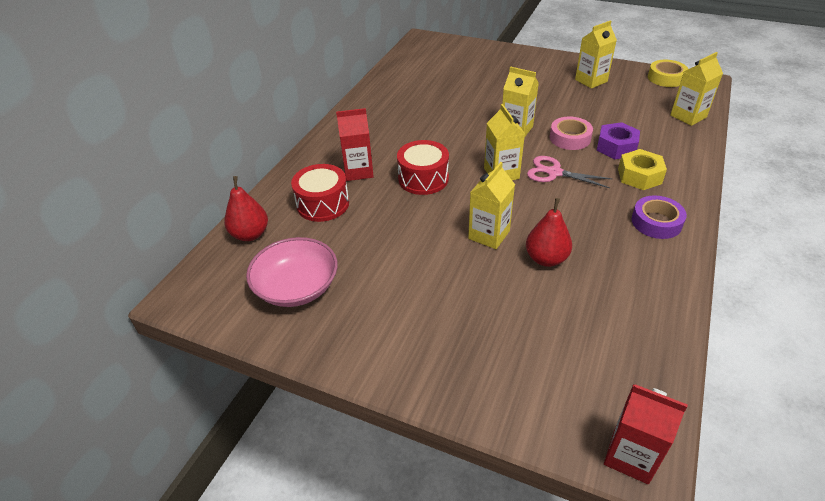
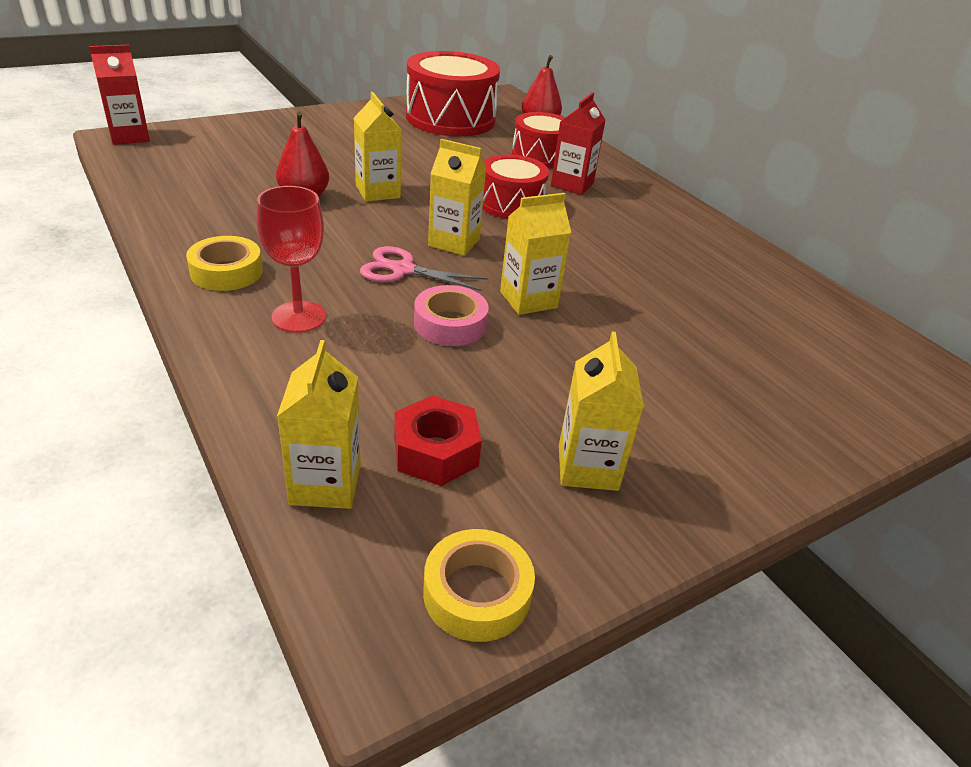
camera: 120 degrees right, 5 degrees down
pink bowl [246,237,338,307] -> red drum [406,51,500,136]
pink scissors [527,156,613,188] -> pink scissors turned 135 degrees counterclockwise [360,246,488,291]
purple nut [597,122,640,159] -> none
yellow nut [618,149,667,190] -> red goblet [257,186,326,333]
purple tape [632,196,687,239] -> yellow tape [186,236,263,291]
none -> red nut [394,395,482,486]

